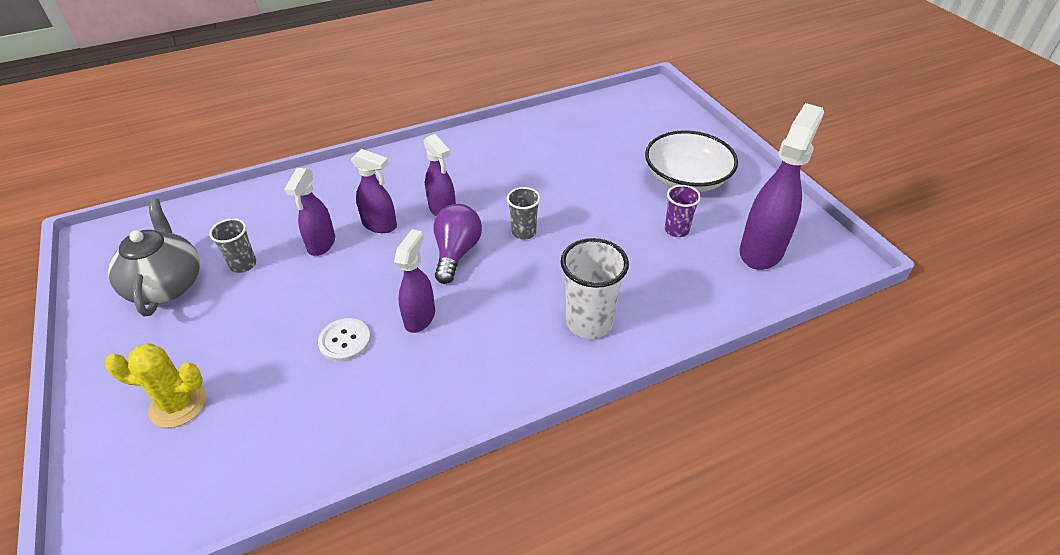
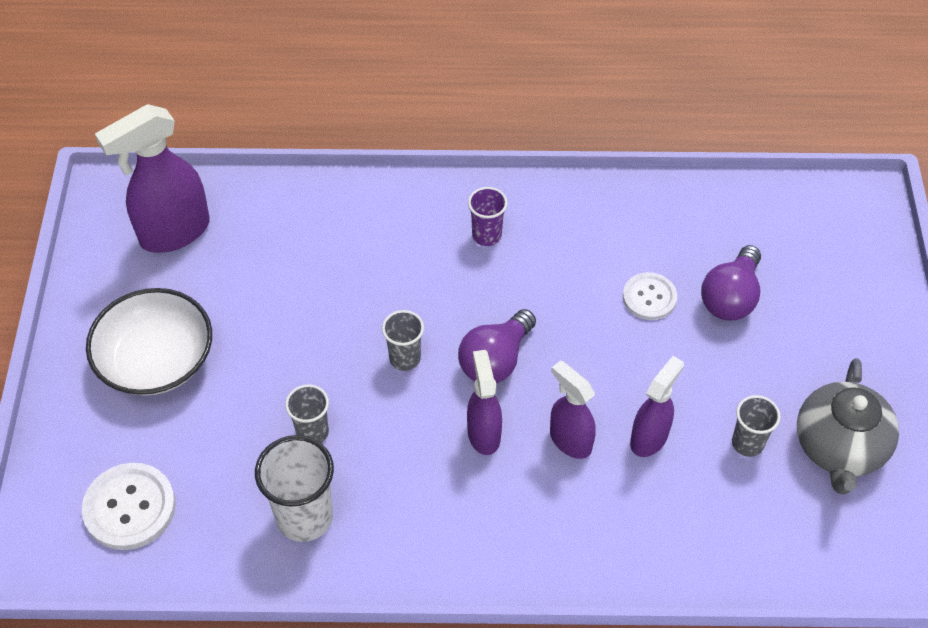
camera: 155 degrees left, 10 degrees up
yellow cactus [105,343,207,428] -> none
purple spray bottle [394,229,435,333] -> none
white cup [561,238,629,339] -> white cup moved to [255,435,334,542]
purple cup [665,185,701,237] -> purple cup moved to [468,187,507,246]
none -> white button [82,463,176,550]
none -> grey cup [285,384,329,443]
none -> purple light bulb [701,245,761,321]

